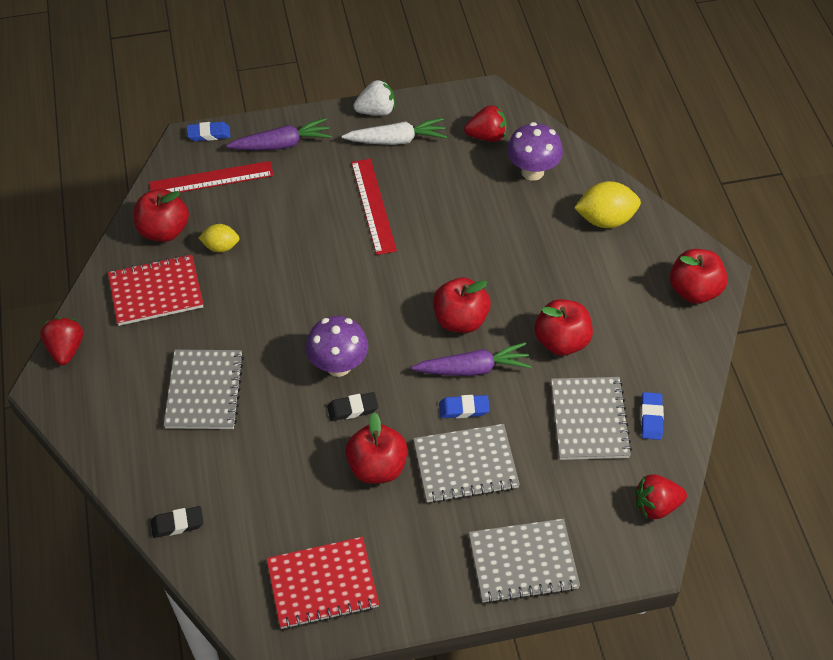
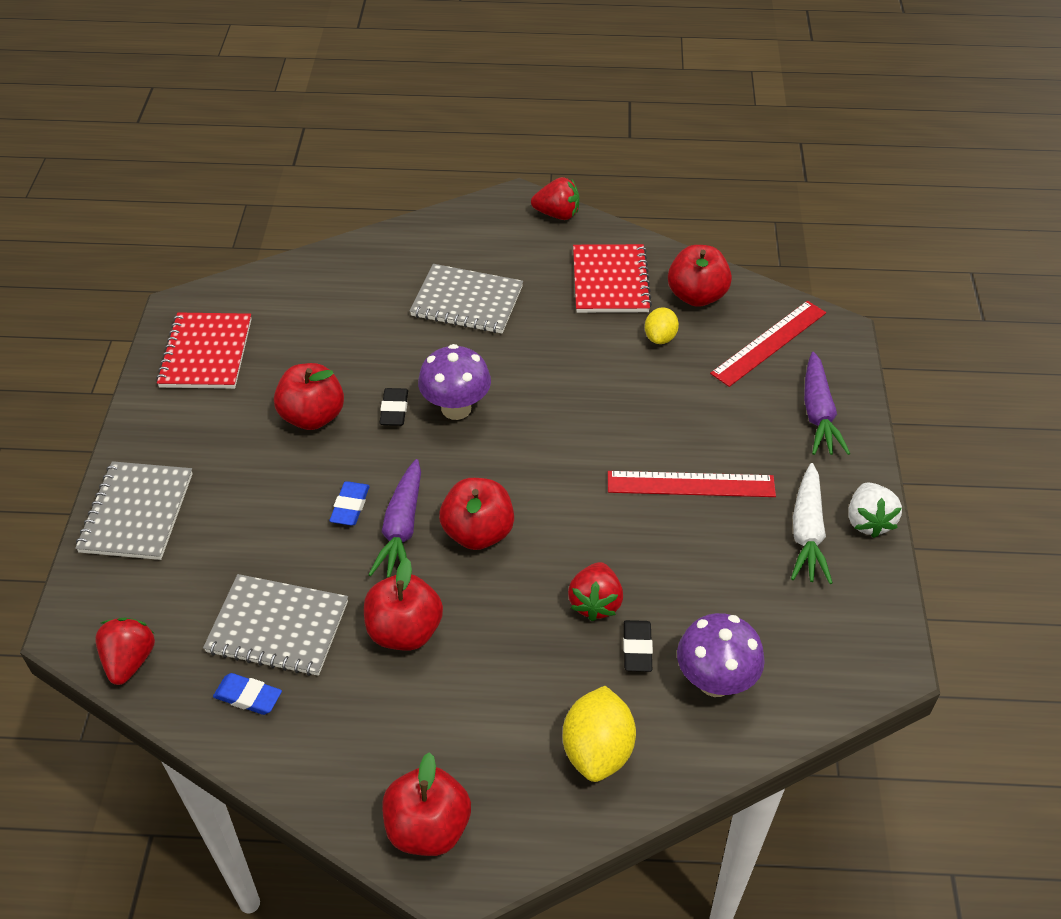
camera: 105 degrees right, 5 degrees down
red ruler [149,161,274,192] -> red ruler turned 45 degrees clockwise [710,301,826,387]
black eraser [151,506,204,538] -> black eraser moved to [623,620,653,672]
blue eraser [187,122,231,141] -> none
grey notebook [413,424,520,503] -> none
red strawberry [464,105,507,142] -> red strawberry moved to [568,562,623,621]

